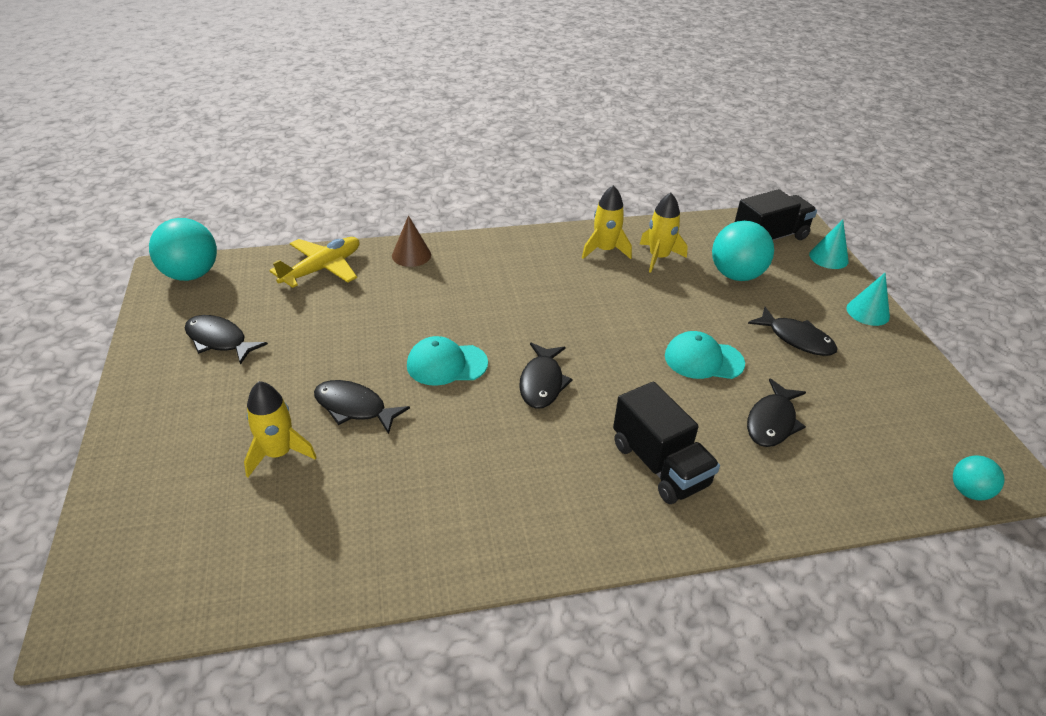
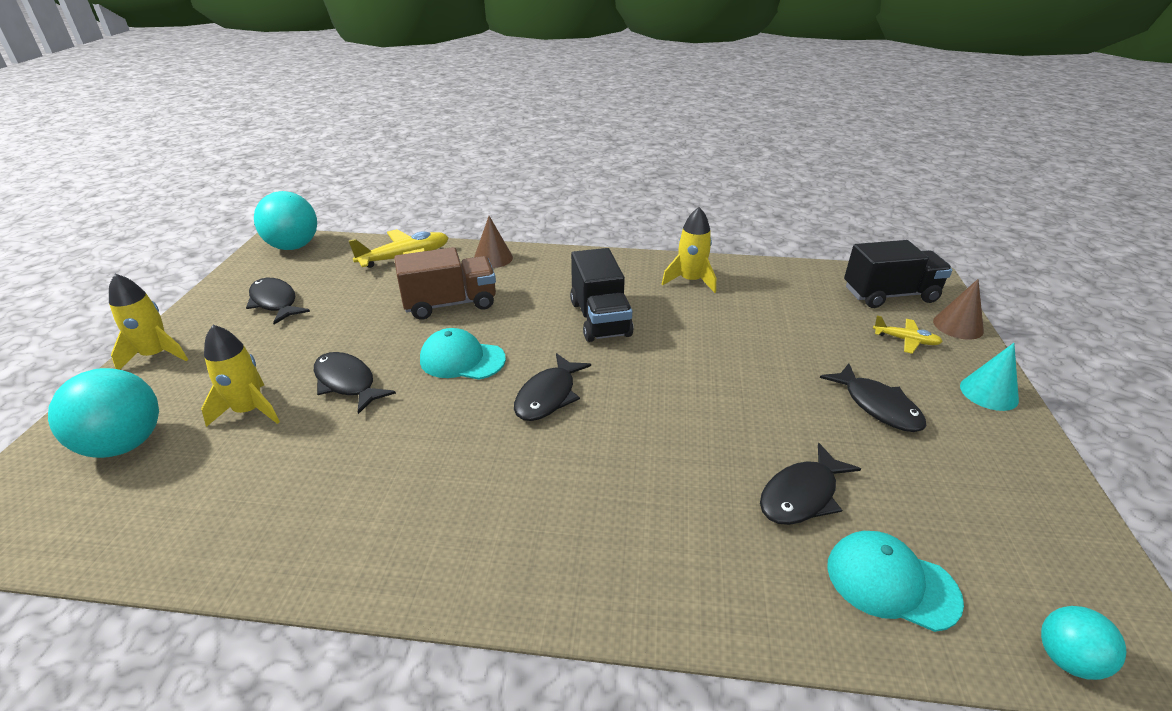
camera: 20 degrees right, 5 degrees down
black truck [613,382,720,504] -> black truck moved to [570,248,634,342]
yellow rocket [639,193,688,273] -> yellow rocket moved to [109,273,188,370]
turquoise cap [665,331,745,379] -> turquoise cap moved to [827,531,964,632]
turquoise ball [712,221,774,281] -> turquoise ball moved to [48,368,159,458]
turquoise cone [809,219,849,269] -> brown cone [933,279,984,340]
none -> brown truck [394,247,496,320]
none -> yellow plane [873,316,943,354]

